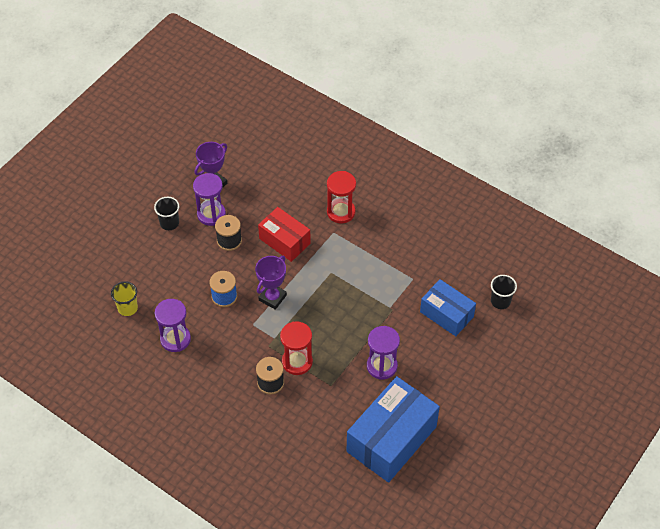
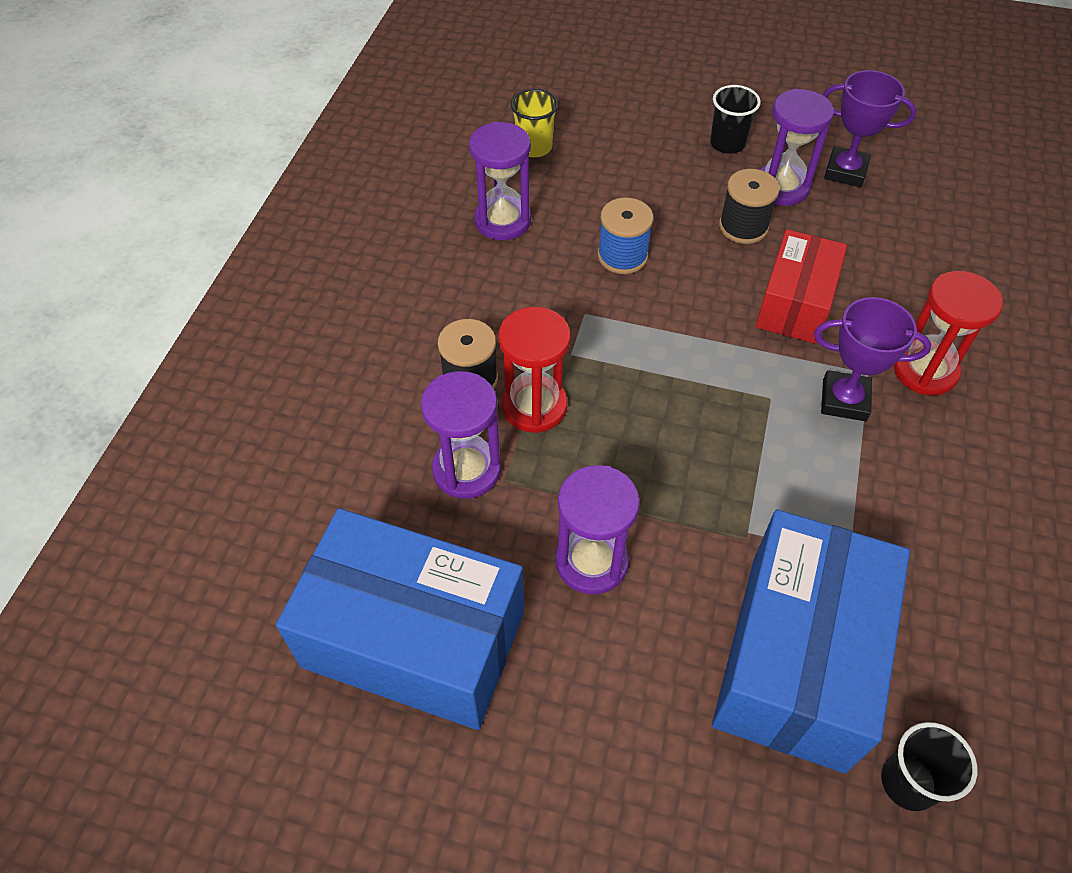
camera: 70 degrees right, 0 degrees up
purple trophy [255,256,287,310] -> purple trophy moved to [814,297,932,421]
blue box [420,279,476,336] -> blue box [712,510,910,773], size x1.66
none -> purple hourglass [421,371,501,499]

